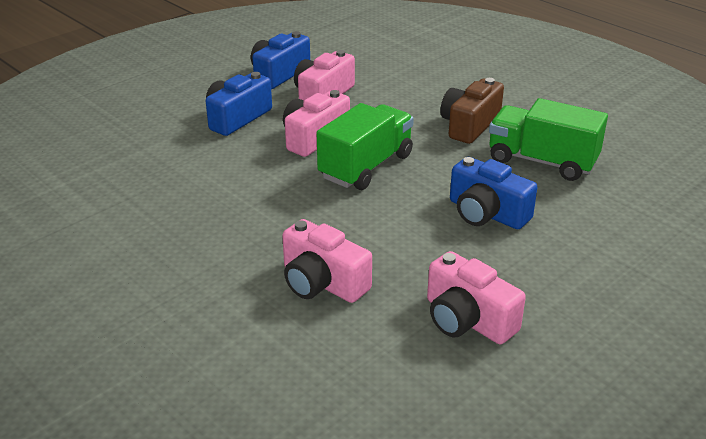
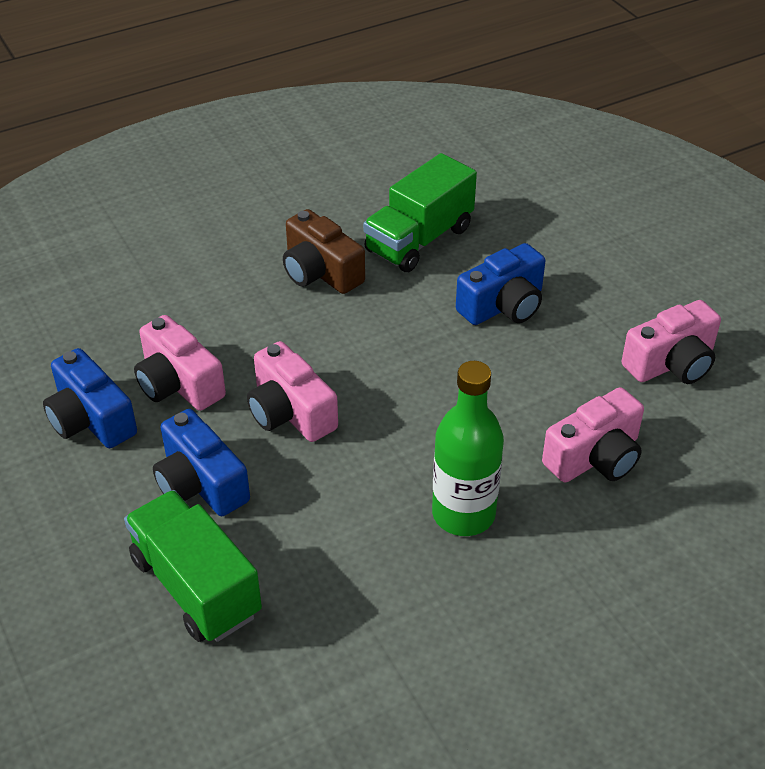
camera: 75 degrees left, 10 degrees up
green truck [317,103,414,190] -> green truck moved to [124,490,262,642]
none -> green bottle [432,361,504,536]

